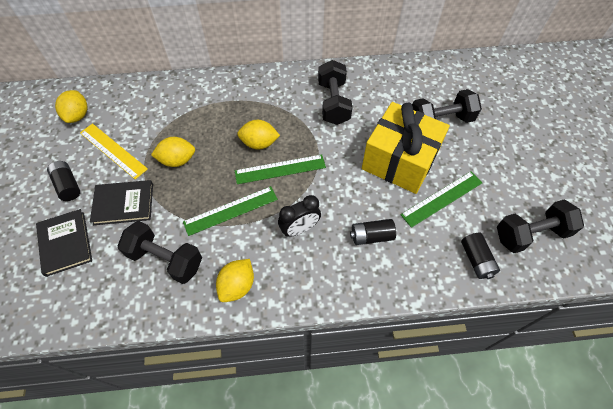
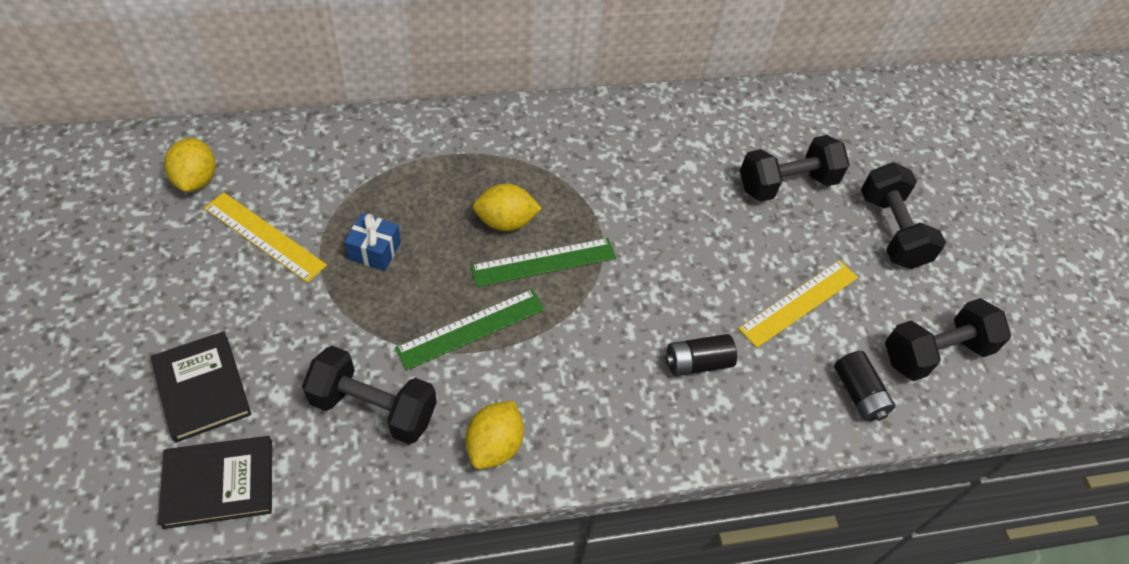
camera: 10 degrees left, 5 degrees down
black battery [47,161,80,201] -> none
black book [90,180,153,225] -> black book moved to [158,436,272,529]
yellow lemon [151,137,195,167] -> blue gift [345,213,401,271]
black clock [278,195,321,237] -> none
black dumbbell [318,60,353,125] -> black dumbbell moved to [861,162,946,269]
yellow gift [362,102,450,194] -> none
green ruler [400,171,482,228] -> yellow ruler [738,260,858,348]

